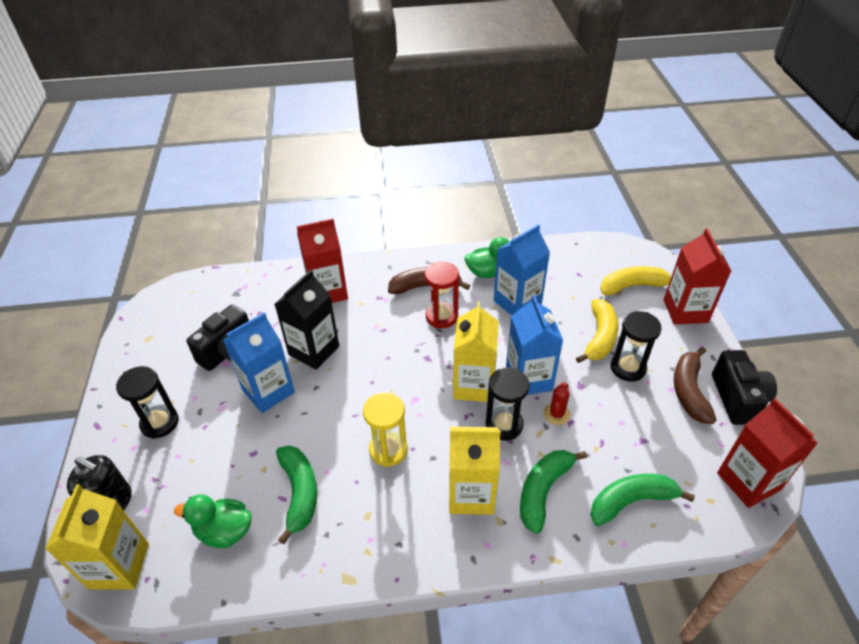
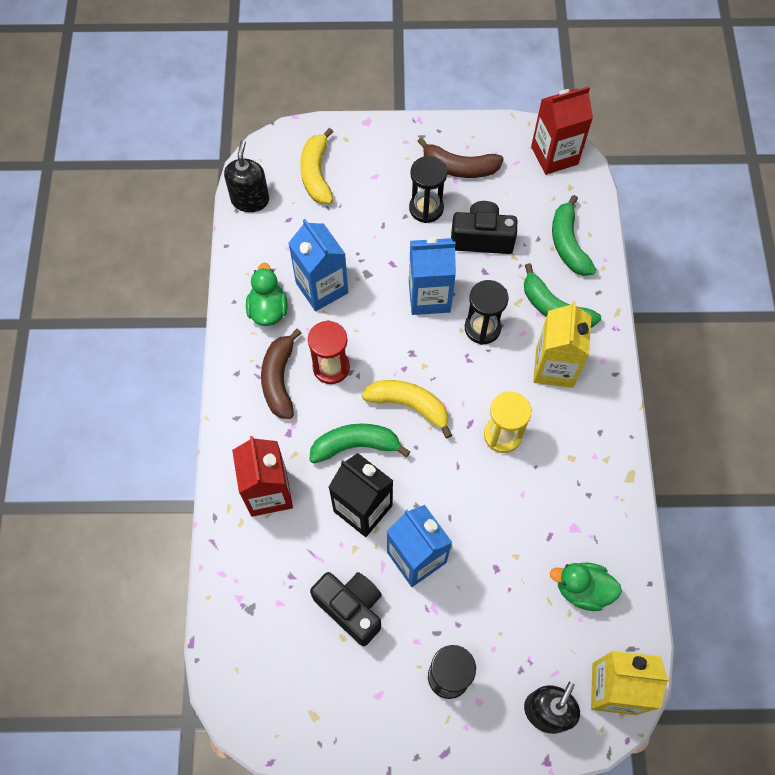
camera: 85 degrees left, 20 degrees up
green duck [174,494,252,548] -> green duck turned 90 degrees clockwise [550,563,622,611]
green banana [276,445,317,544] -> green banana moved to [309,424,411,464]
yellow carton [453,302,499,402] -> none
red cactus [544,382,570,425] -> none
yellow banana [576,299,618,363] -> yellow banana moved to [362,380,452,438]
red carton [664,228,731,325] -> none
black camera [712,350,777,425] -> black camera moved to [451,201,517,254]
none -> black soap dispenser [224,140,269,212]

